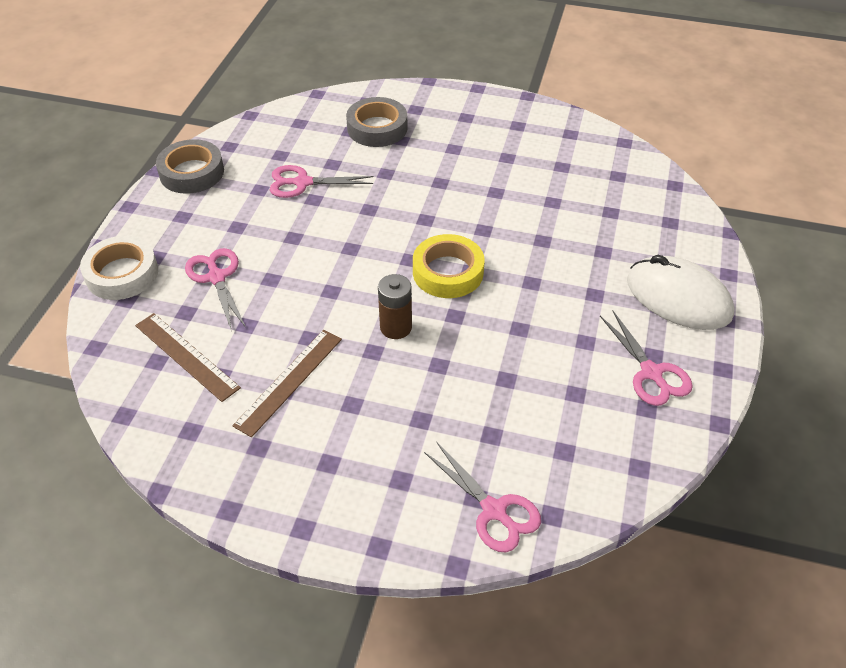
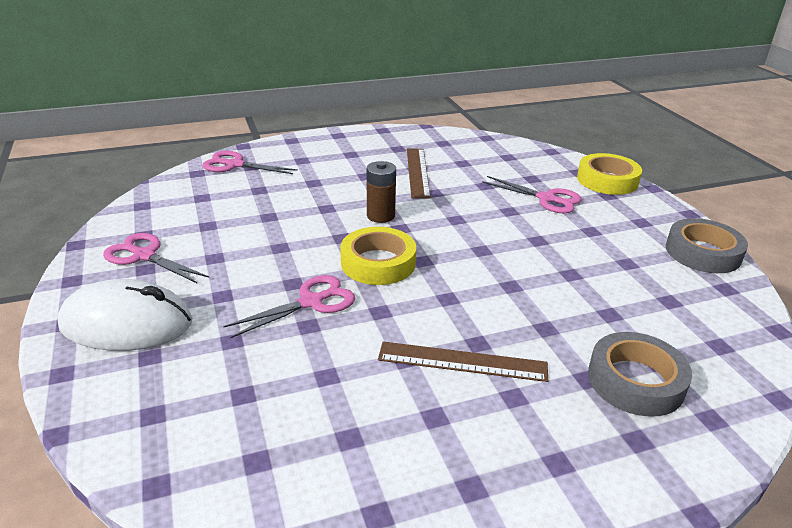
camera: 145 degrees right, 15 degrees down
white tape [80,236,158,300] -> yellow tape [577,153,642,195]
brown ruler [135,313,241,402] -> brown ruler moved to [378,342,548,382]
pink scissors [270,165,373,198] -> pink scissors moved to [223,275,355,338]

